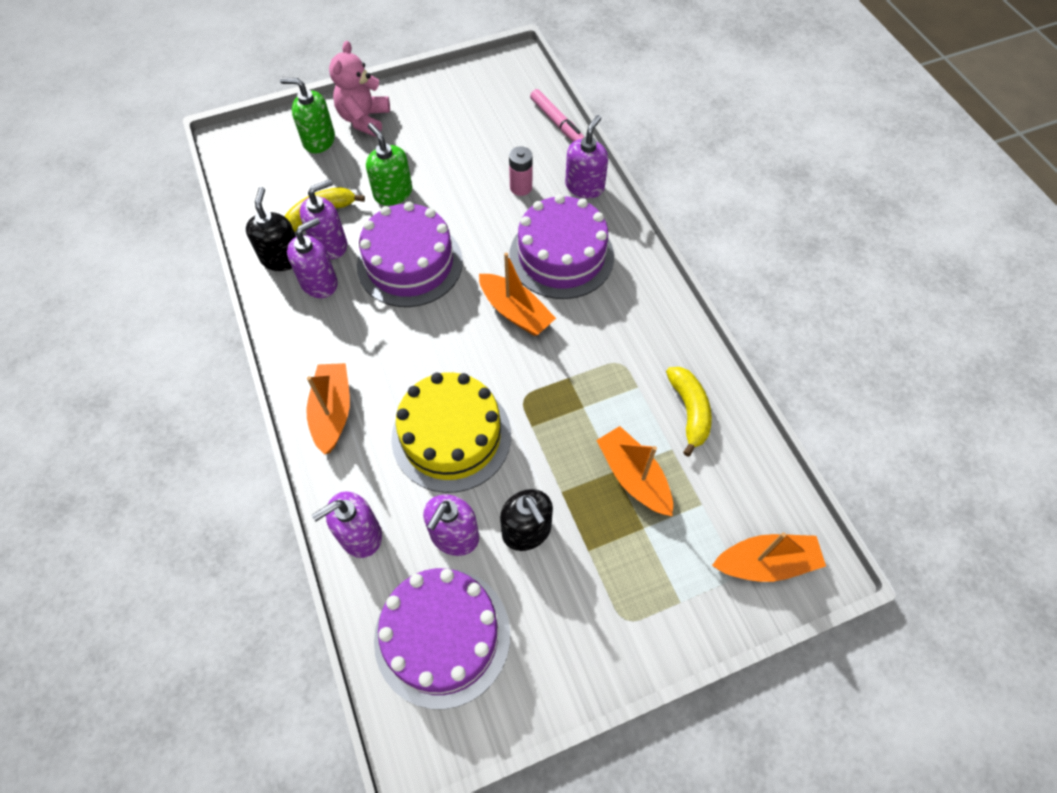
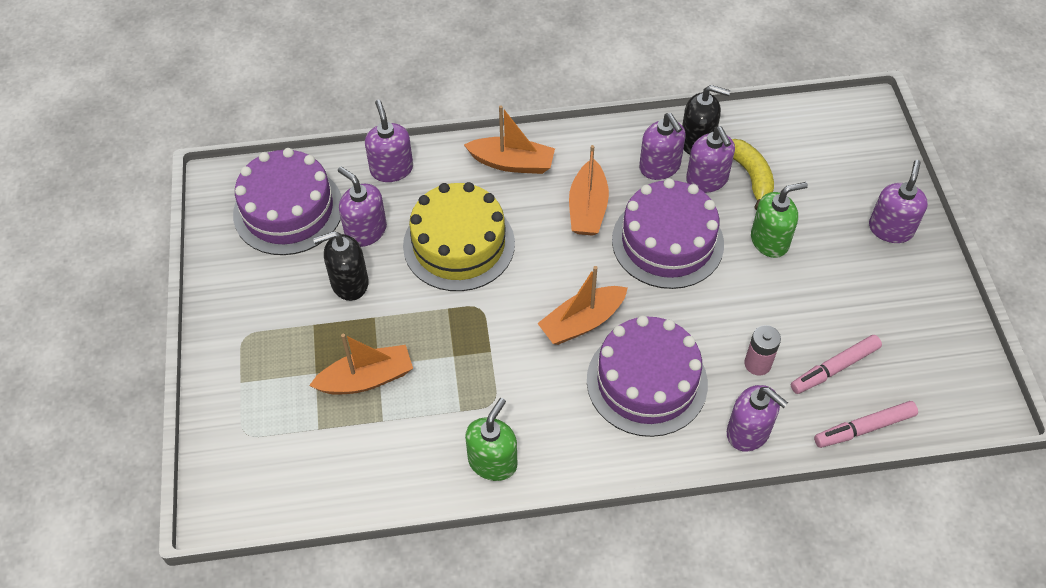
camera: 105 degrees right, 5 degrees down
green soap dispenser [280,78,335,153] -> green soap dispenser moved to [465,398,517,481]
pink teddy bear [329,41,390,137] -> purple soap dispenser [869,160,928,243]
yellow banana [666,367,712,457] -> none
orange boat [712,532,826,582] -> orange boat moved to [569,145,609,236]
none -> pink marker [791,335,882,394]

